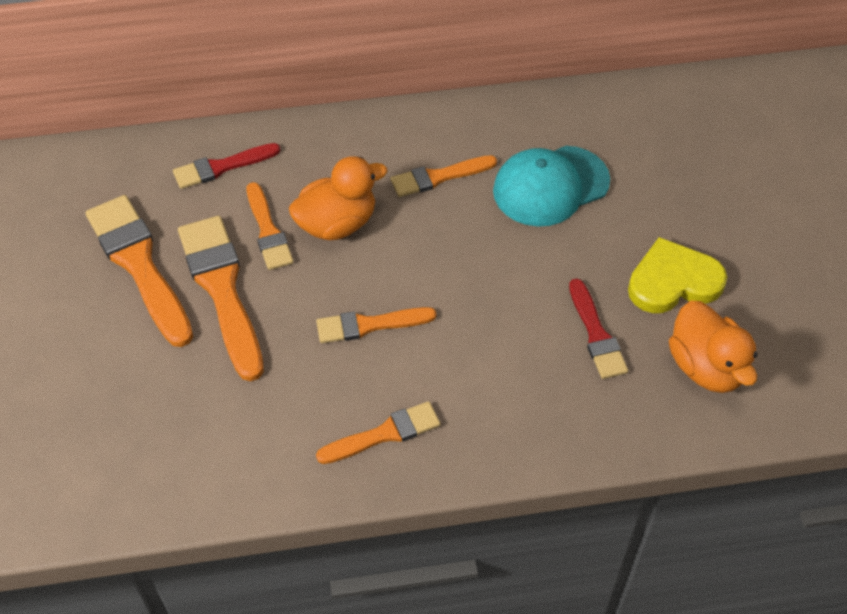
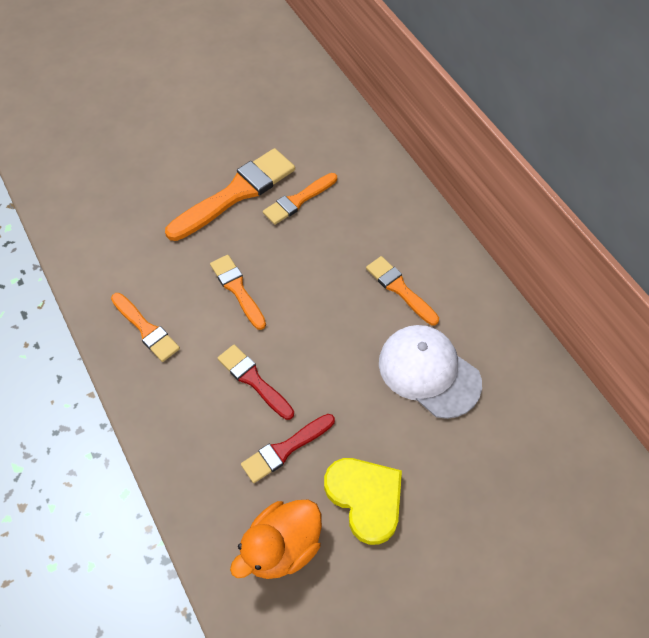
camera: 70 degrees right, 5 degrees up
orange brush [86,195,193,347] -> none
red brush [173,143,281,189] -> red brush moved to [218,344,294,420]
orange duck [289,156,388,240] -> none
turquoise cap [493,146,610,227] -> white cap [379,325,482,419]

